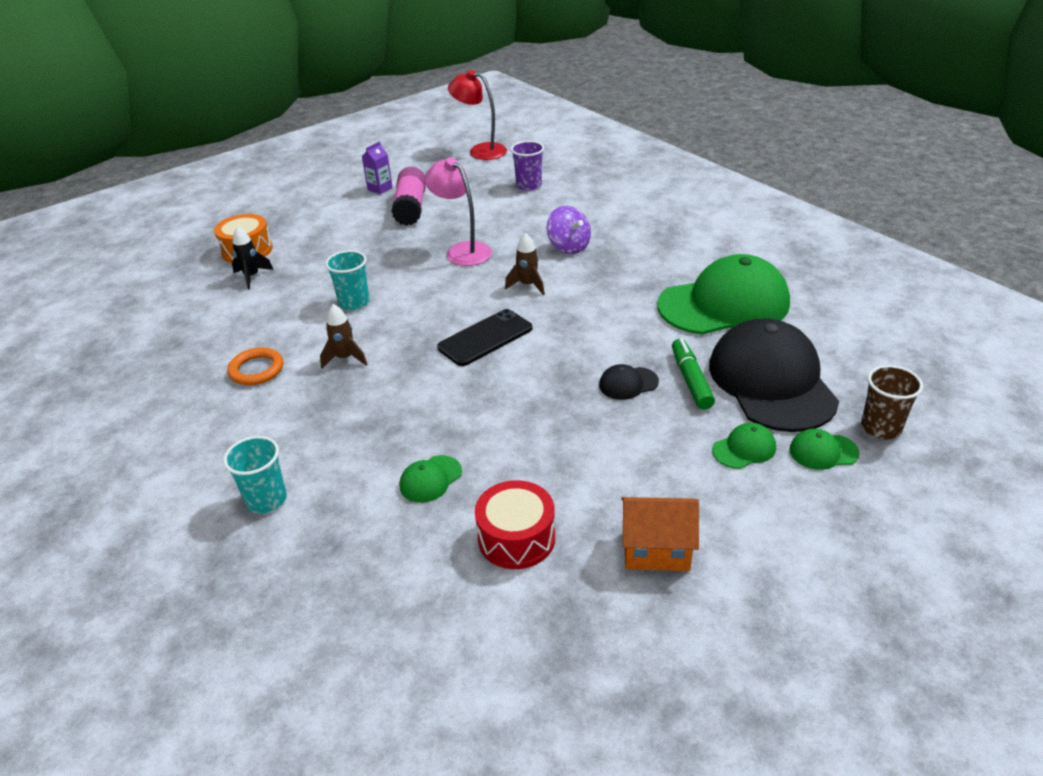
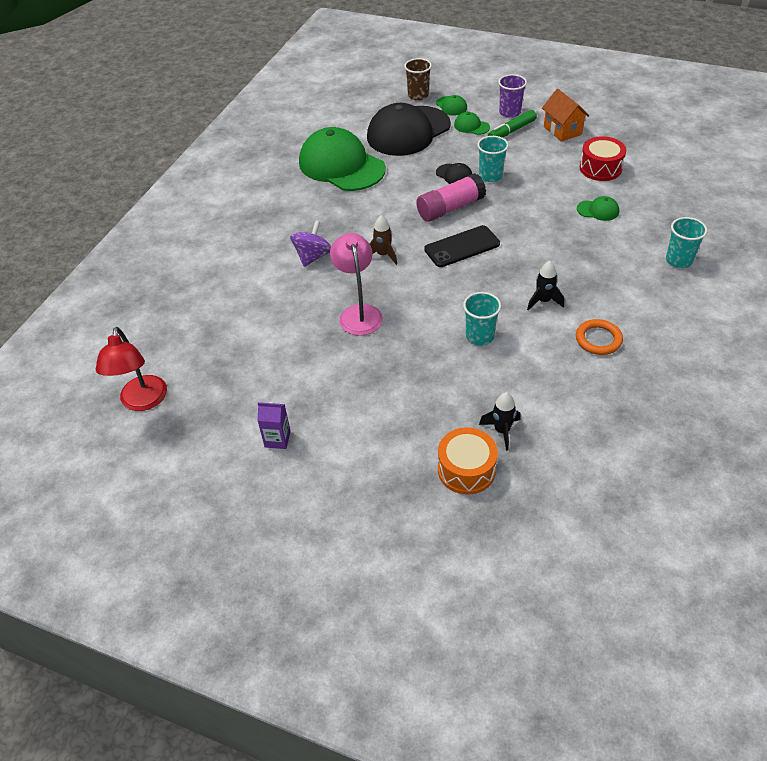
camera: 120 degrees left, 10 degrees up
brown rocket [320,304,367,368] -> black rocket [527,261,564,311]
pink glue stick [391,167,426,226] -> pink glue stick moved to [416,173,486,222]
pink lamp [425,157,492,266] -> pink lamp turned 150 degrees clockwise [330,233,383,336]
black phone [437,309,532,366] -> black phone turned 45 degrees counterclockwise [424,225,500,267]
purple cup [511,141,544,191] -> purple cup moved to [498,74,527,118]
green marker [672,338,715,409] -> green marker moved to [488,110,537,138]
none -> turquoise cup [477,136,509,182]

